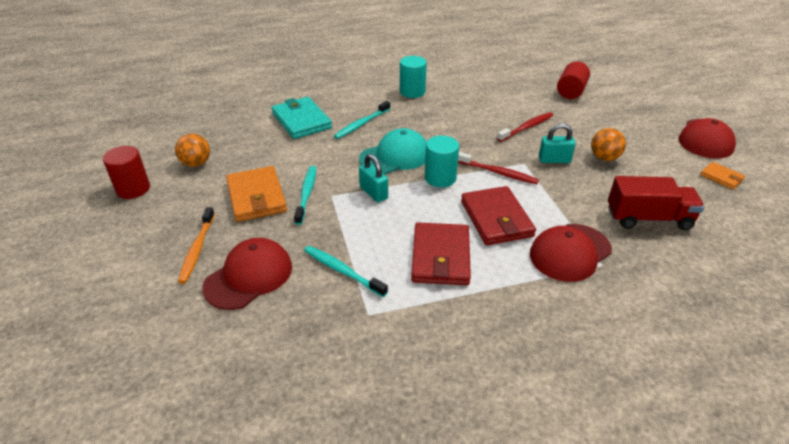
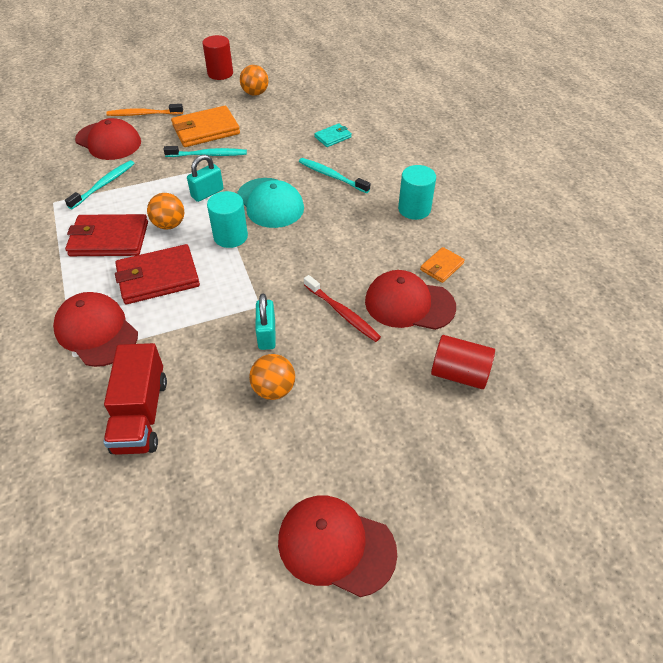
camera: 85 degrees right, 10 degrees up
turquoise wallet [272,97,332,139] -> turquoise wallet [314,123,352,147], size x0.52
red toothbrush [458,152,539,184] -> none
orange wallet [700,162,745,190] -> orange wallet moved to [420,247,465,283]
none -> orange ball [147,193,185,230]
none -> red cap [365,270,456,330]

